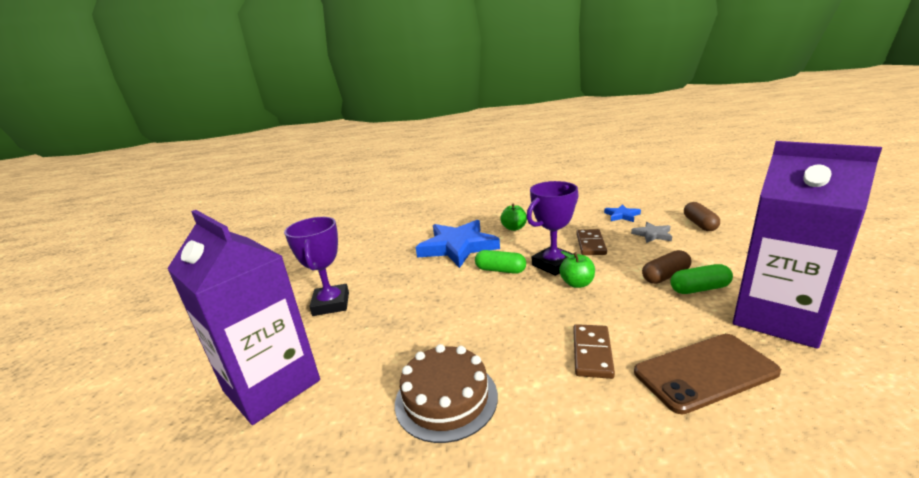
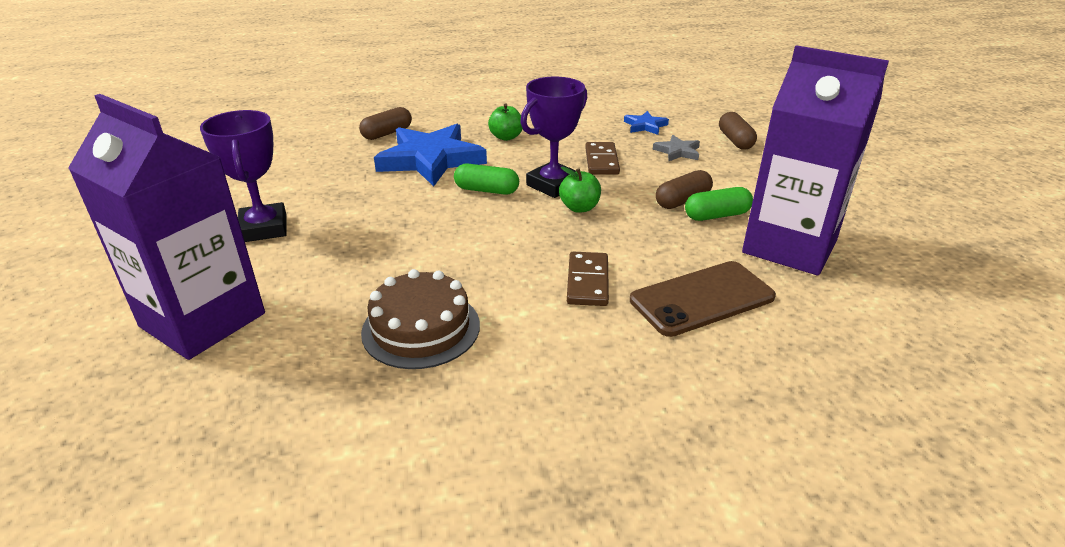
camera: 10 degrees left, 10 degrees up
none -> brown capsule [359,107,412,140]

